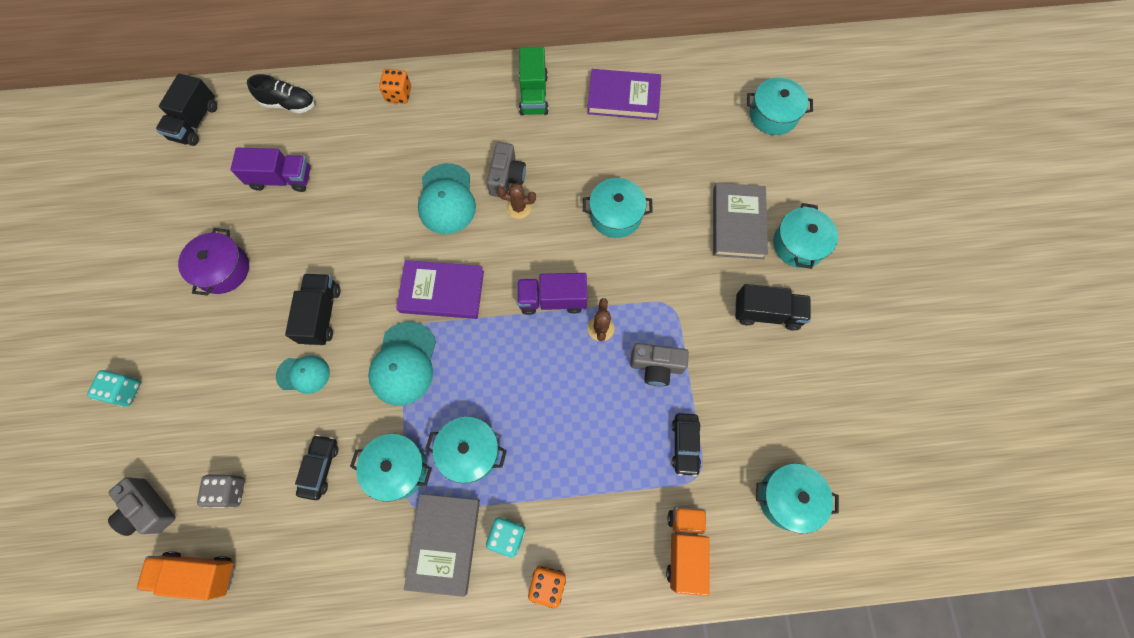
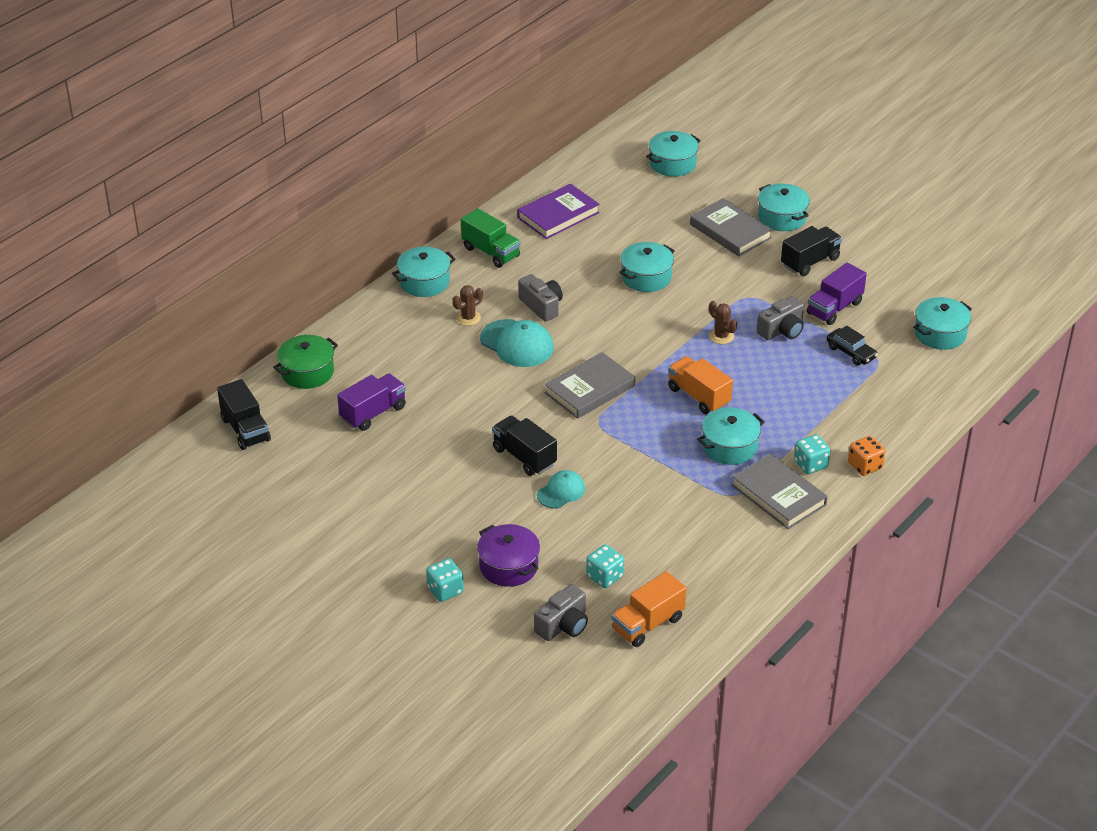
camera: 45 degrees left, 30 degrees down
grey camera [108,477,176,536] -> grey camera turned 45 degrees counterclockwise [534,584,588,641]
purple pot [178,228,249,296] -> purple pot moved to [477,524,540,587]
grey dice [197,474,245,508] -> turquoise dice [586,544,624,588]
black shoe [247,74,315,113] -> green pot [273,335,338,389]
black car [295,435,339,500] -> none
turquoise pot [350,434,432,502] -> turquoise pot moved to [392,247,456,297]
turquoise cap [368,321,436,406] -> none
orange dice [379,69,411,104] -> none
purple book [396,260,484,319] -> grey book [545,352,636,419]
brown cactus [497,183,536,219] -> brown cactus moved to [453,285,483,326]
purple truck [517,273,588,315] -> purple truck moved to [807,263,867,325]
orange truck [666,507,710,596] -> orange truck moved to [668,356,733,414]

